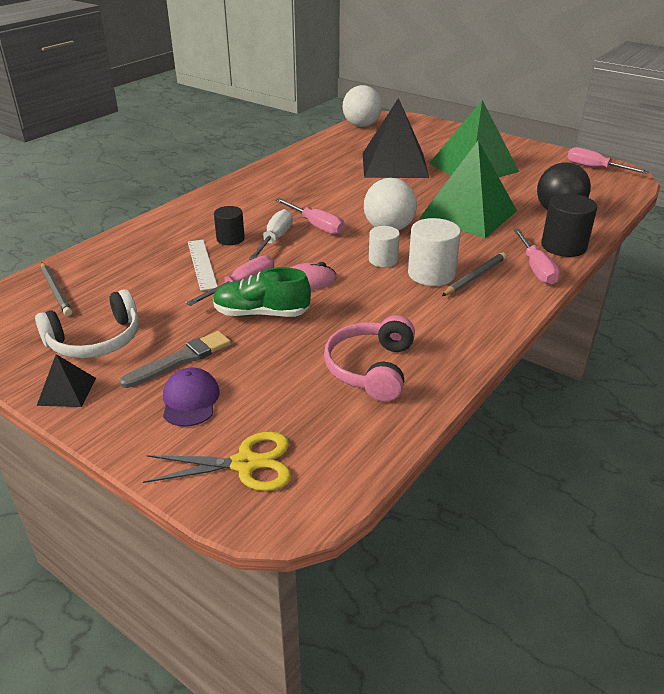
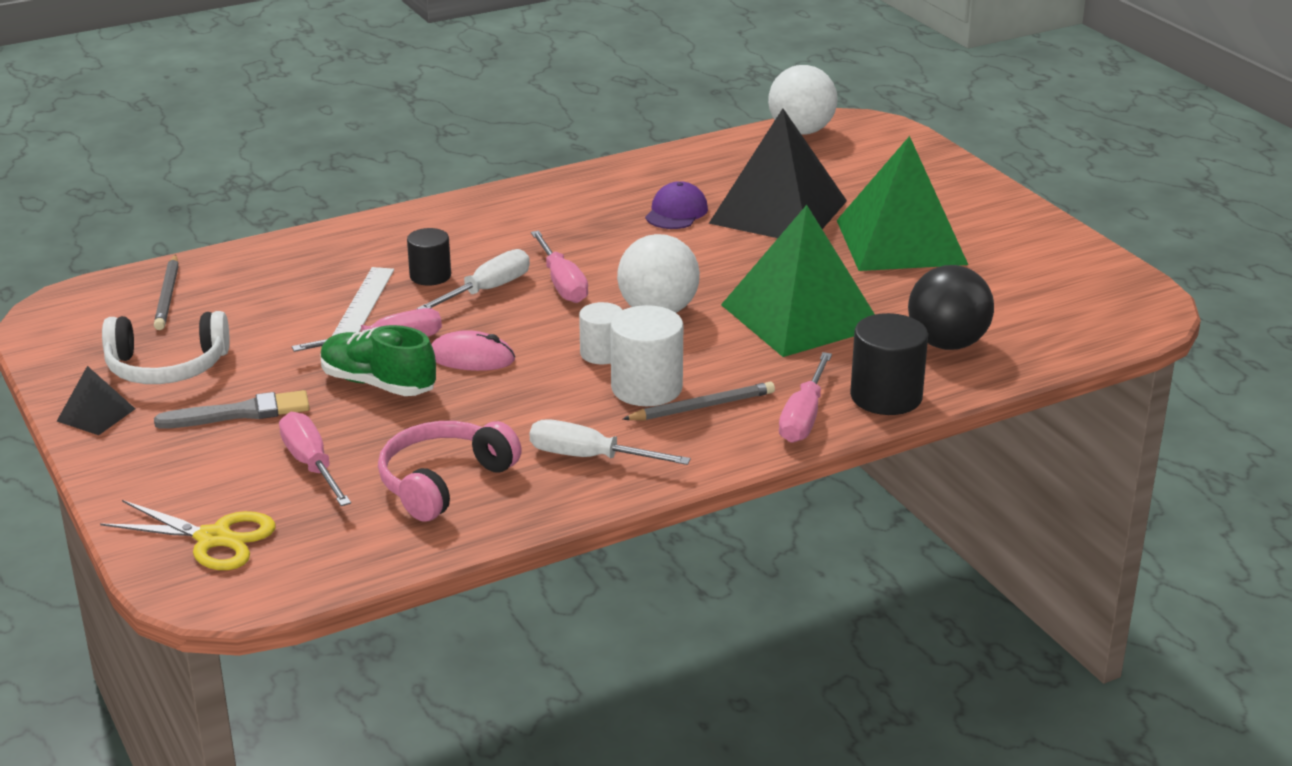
camera: 25 degrees right, 5 degrees down
purple cap [163,368,220,427] -> purple cap moved to [645,181,708,229]
pink screwdriver [567,147,649,174] -> pink screwdriver moved to [279,412,351,506]
none -> white screwdriver [530,419,691,465]

